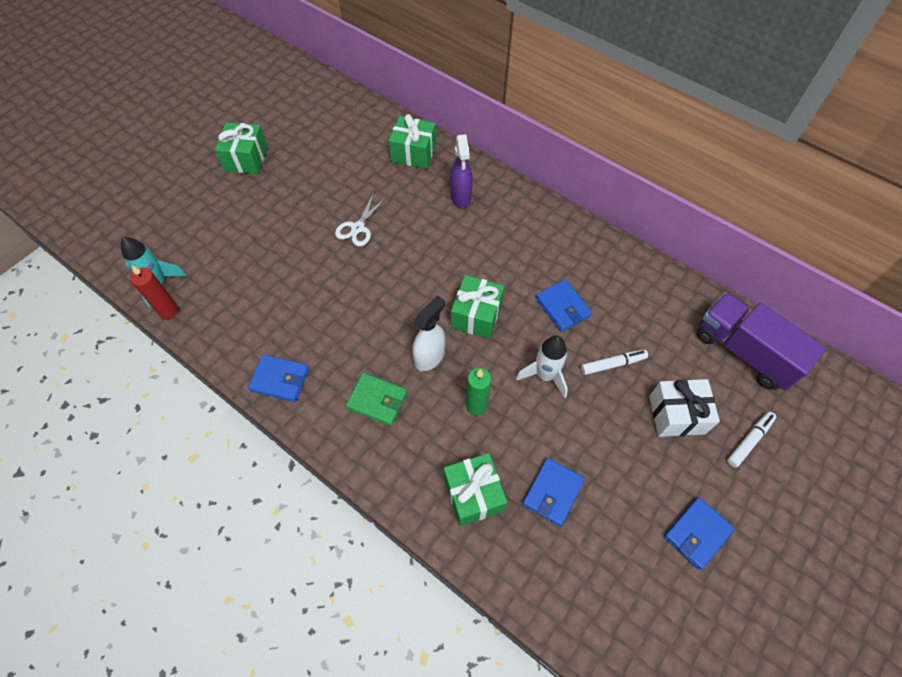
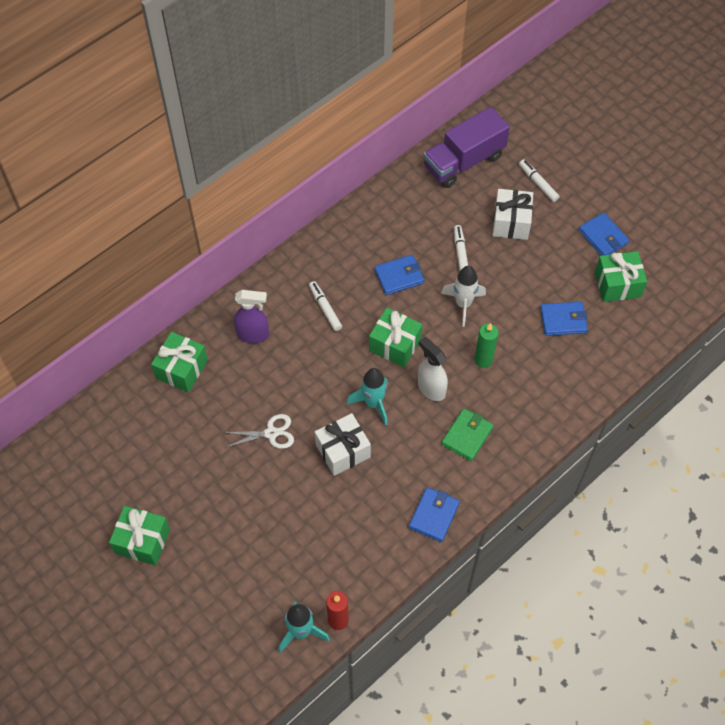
camera: 80 degrees left, 0 degrees up
white scissors [335,195,386,246] -> white scissors turned 45 degrees counterclockwise [223,414,294,449]
green gift [444,453,507,526] -> green gift moved to [595,251,647,302]
blue wallet [523,458,585,527] -> blue wallet turned 45 degrees counterclockwise [540,302,588,336]
none -> white marker [309,281,342,331]
none -> white gift [315,413,371,476]
none -> turquoise rocket [347,368,388,425]

